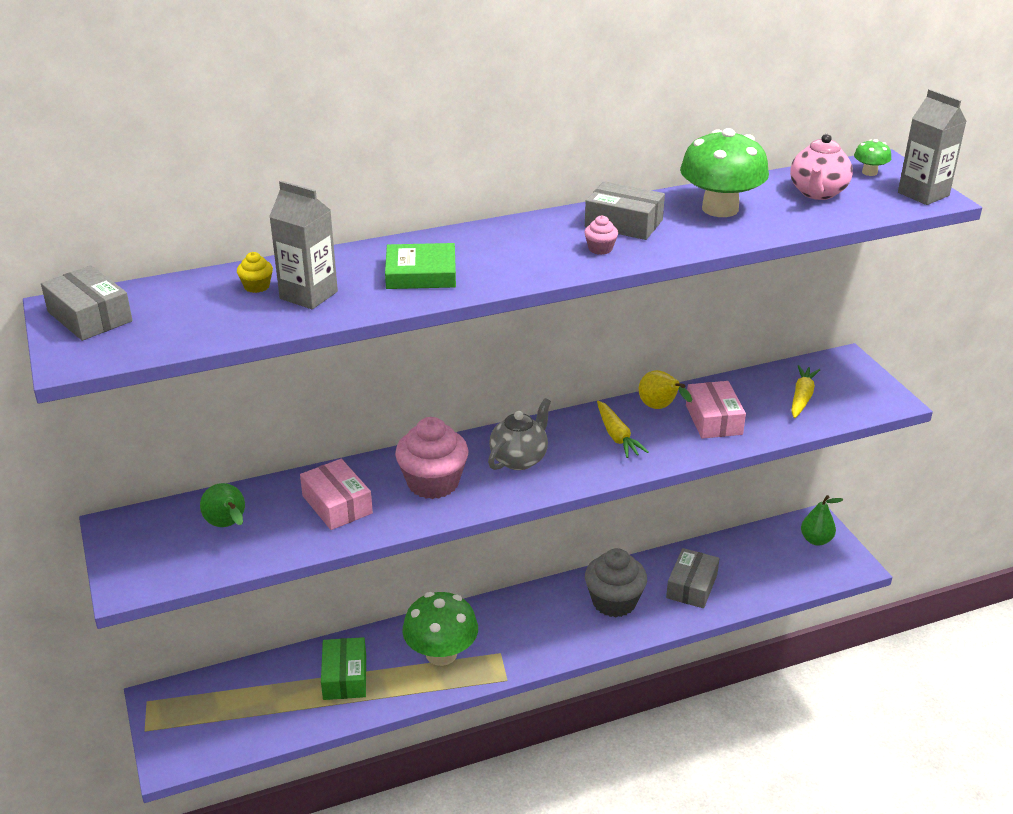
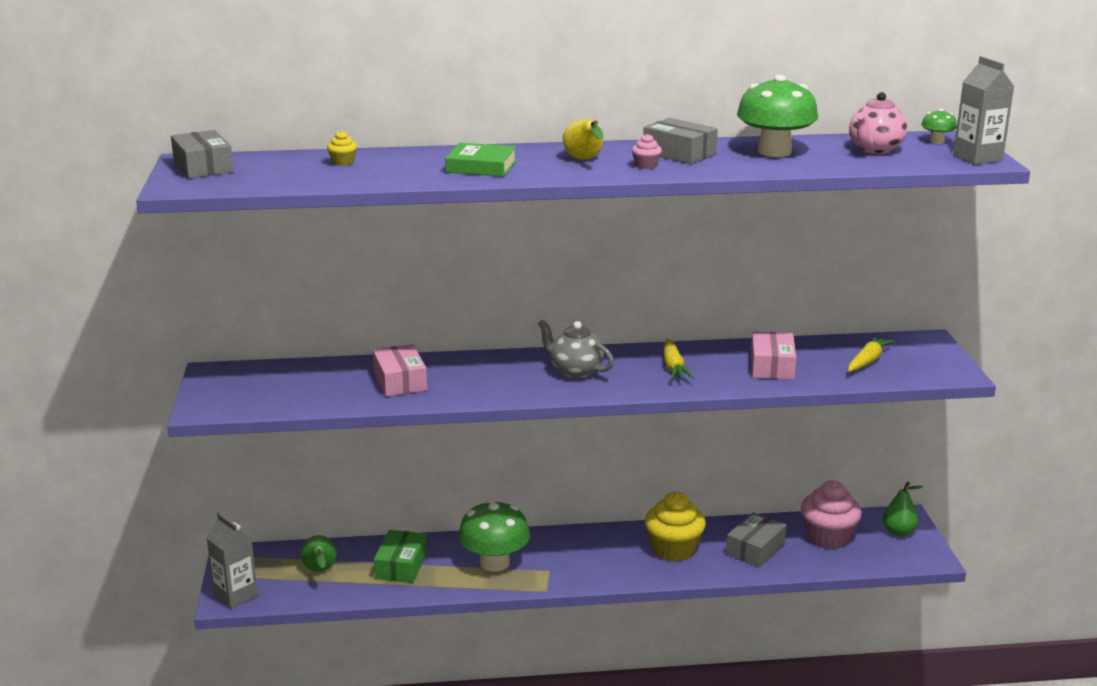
camera: 15 degrees right, 10 degrees down
green pear [200,483,245,527] -> green pear moved to [300,535,337,572]
grey carton [269,181,338,309] -> grey carton moved to [207,513,258,609]
pink cupcake [395,417,469,499] -> pink cupcake moved to [801,481,862,549]
grey teapot [488,398,551,470] -> grey teapot turned 105 degrees counterclockwise [538,320,614,379]
grey cupcake [585,548,647,617] -> yellow cupcake [645,492,706,562]
yellow pear [639,370,692,409] -> yellow pear moved to [563,119,603,160]

